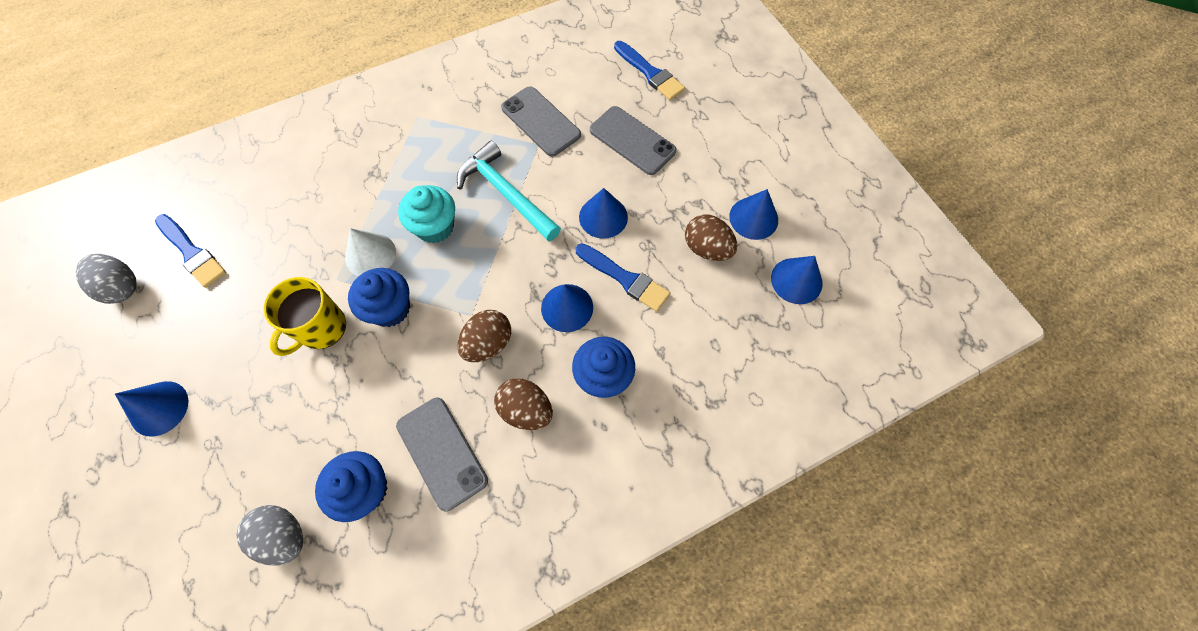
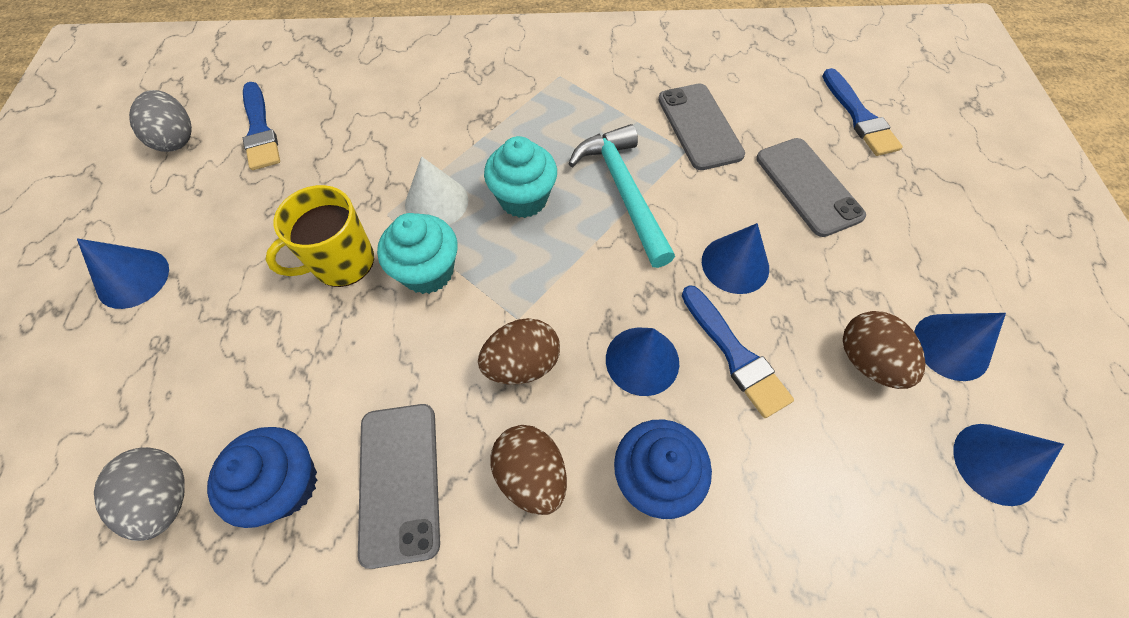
camera: 25 degrees right, 5 degrees down
blue cupcake [348,268,410,327] -> turquoise cupcake [377,213,458,294]

